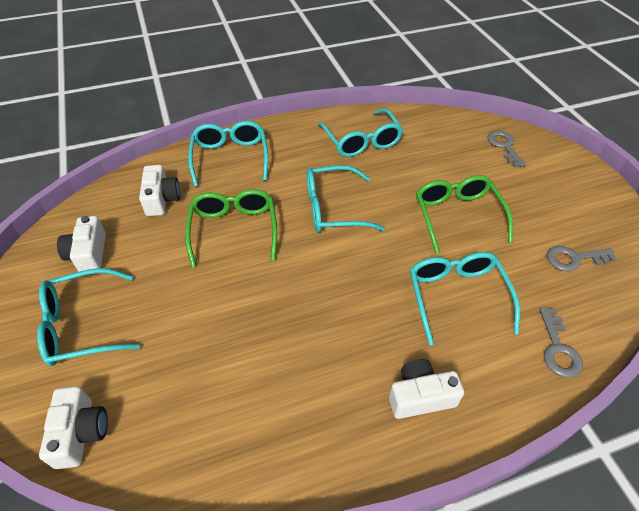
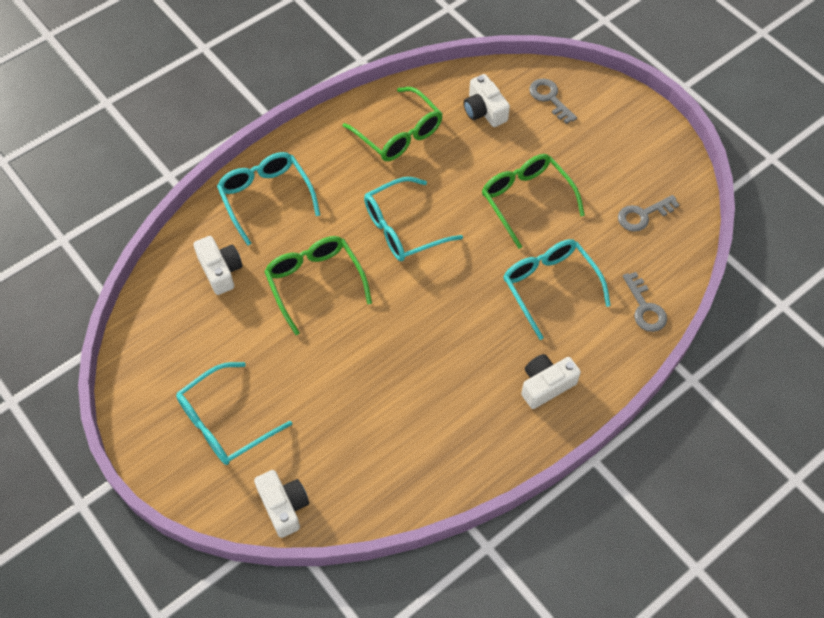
camera: 20 degrees left, 10 degrees up
white camera [57,216,106,272] -> white camera moved to [464,74,510,127]
turquoise glasses [318,108,403,157] -> green glasses [343,87,443,161]

